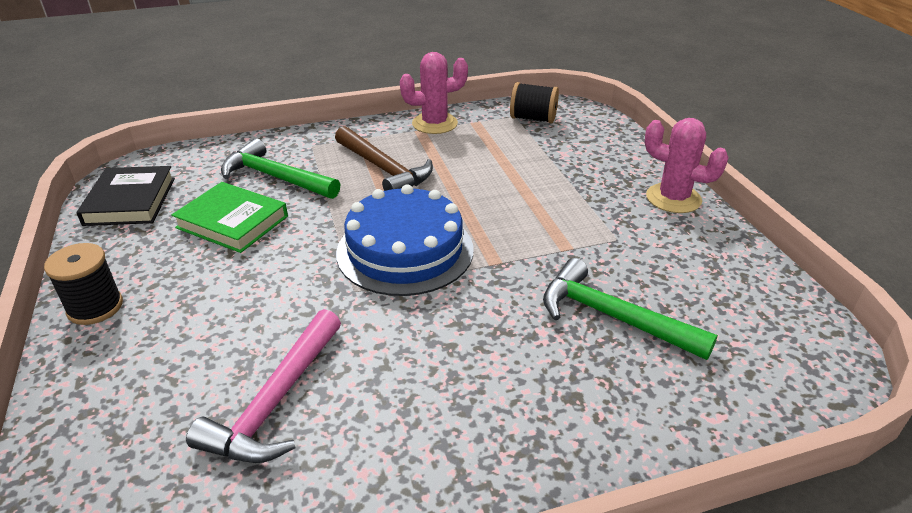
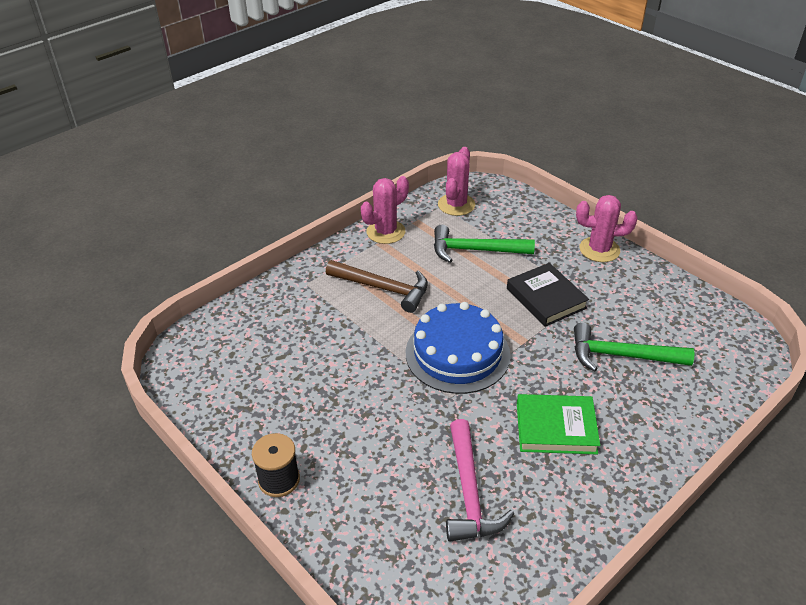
camera: 25 degrees left, 5 degrees up
black book [76,166,175,226] -> black book moved to [507,263,589,327]
green book [171,182,288,253] -> green book moved to [517,394,600,454]
green hammer [221,138,340,199] -> green hammer moved to [434,225,535,263]
black spool [510,82,559,123] -> pink cactus [438,147,475,216]

